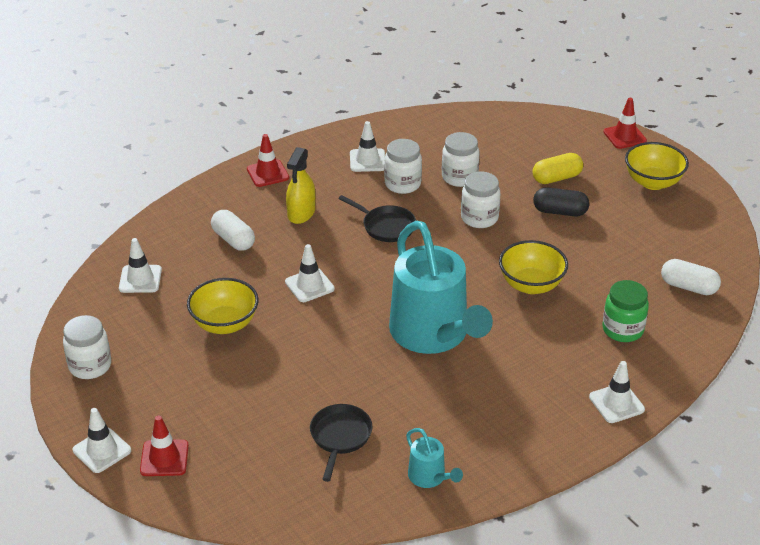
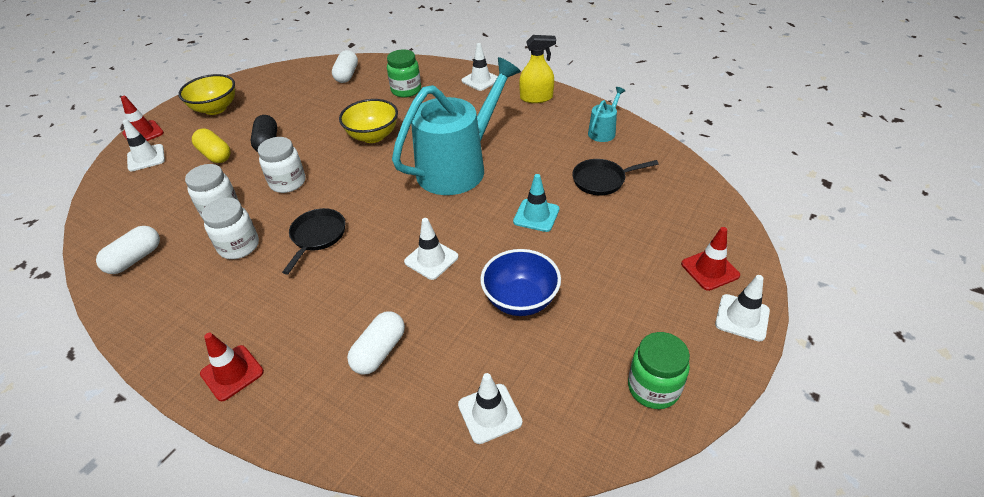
camera: 110 degrees left, 5 degrees up
white jar [63,315,111,379] -> green jar [628,332,690,409]
yellow bowl [187,278,259,334] -> blue bowl [480,249,561,316]
yellow spray bottle [286,147,315,224] -> yellow spray bottle moved to [519,35,556,103]
white traffic cone [350,121,385,172] -> white traffic cone moved to [122,119,165,171]
none -> white capsule [96,226,160,274]
none -> turquoise traffic cone [513,174,559,232]

